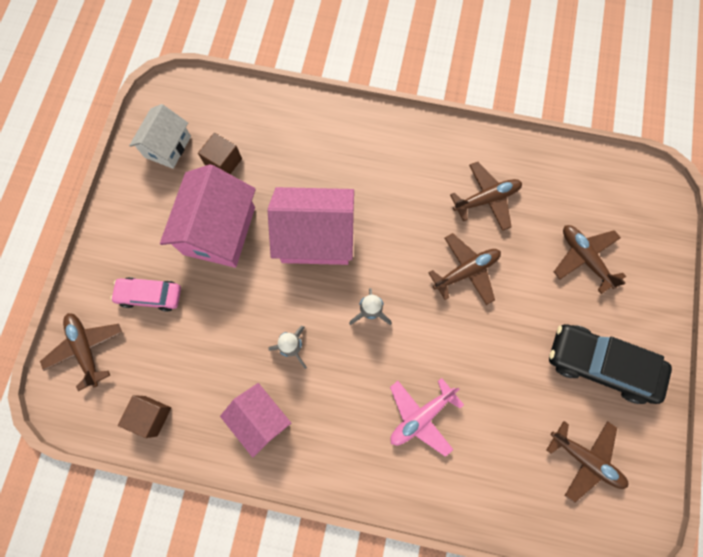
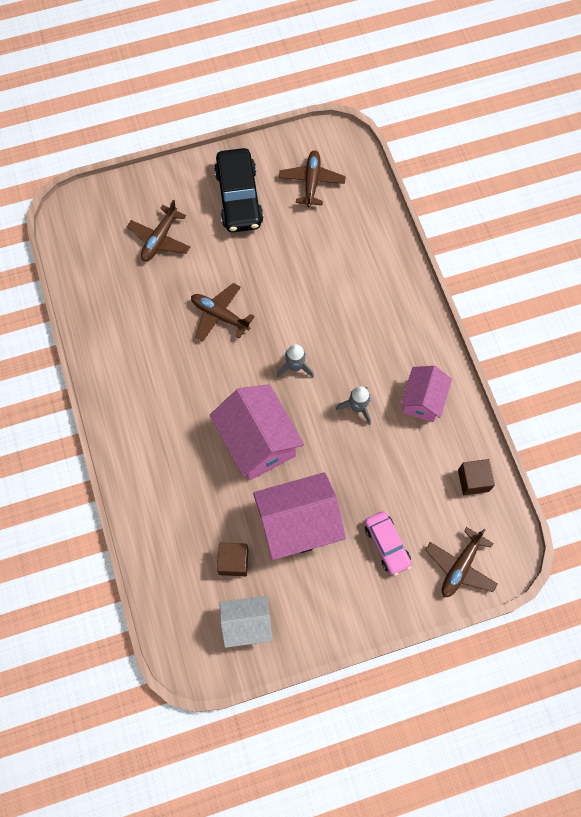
camera: 120 degrees left, 5 degrees down
pink plane [390,378,464,457] -> none
brown plane [450,162,522,231] -> none

